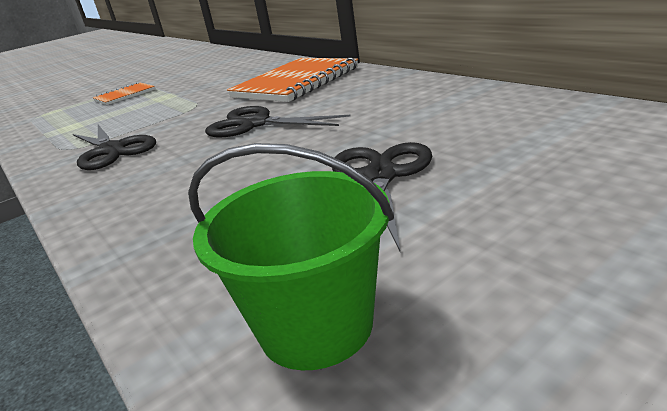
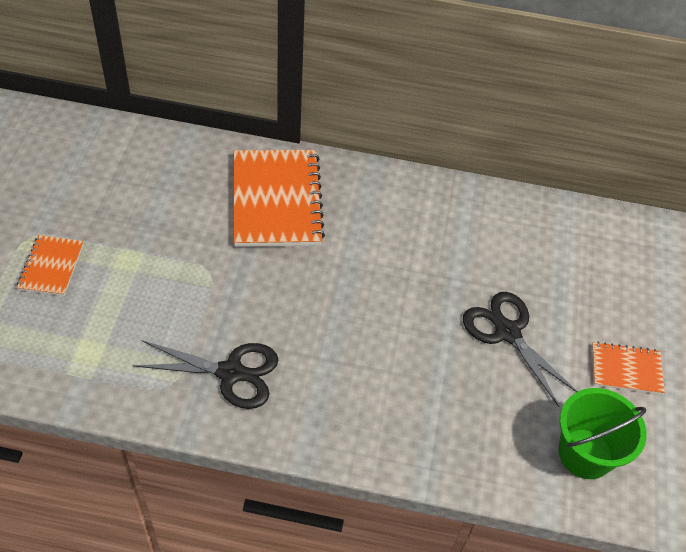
camera: 50 degrees left, 25 degrees up
black scissors [205,106,350,137] -> none
none -> orange notebook [592,342,665,395]

